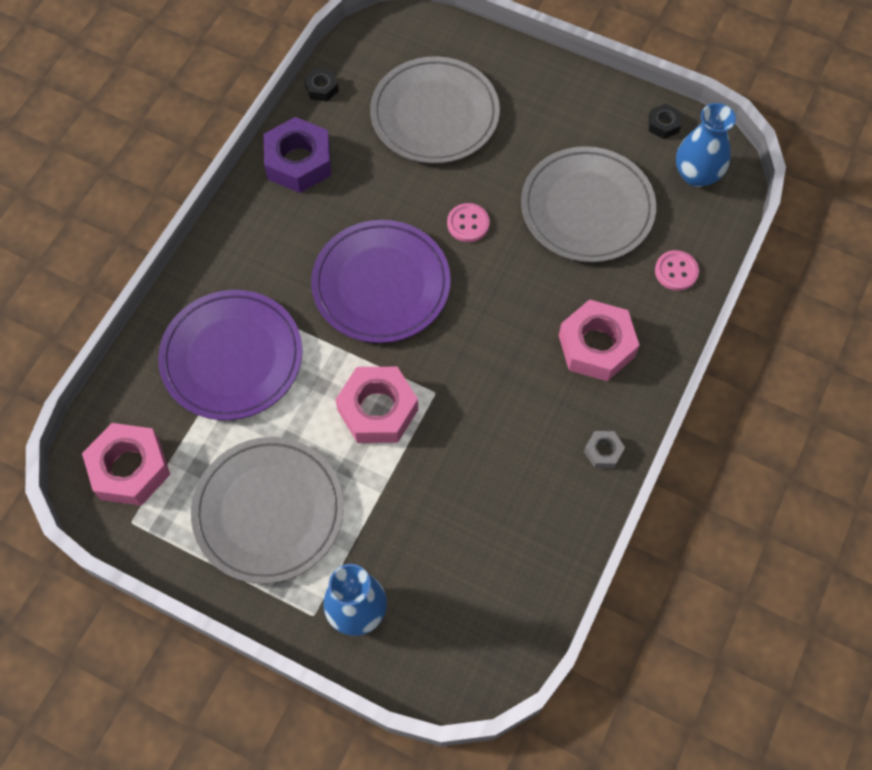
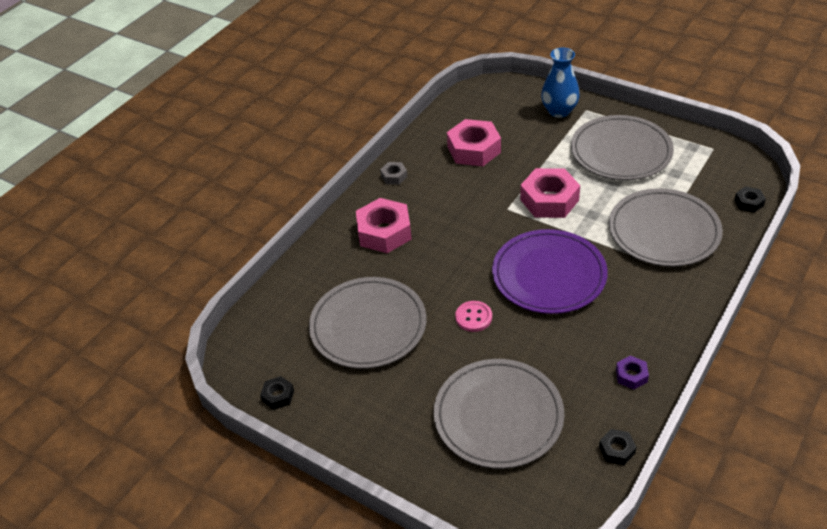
camera: 170 degrees left, 20 degrees down
pink nut [82,423,170,506] -> pink nut moved to [447,119,501,166]
purple plate [158,290,302,420] -> grey plate [609,188,723,267]
purple nut [264,117,331,193] -> purple nut [616,355,649,389], size x0.48
pink button [655,250,699,291] -> none
blue vase [676,103,736,187] -> none
none -> black nut [734,186,766,213]

